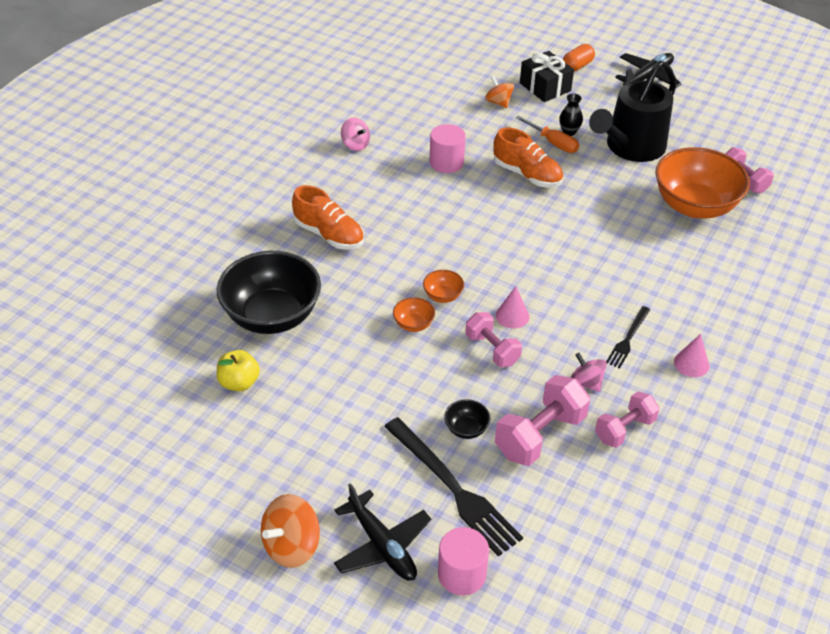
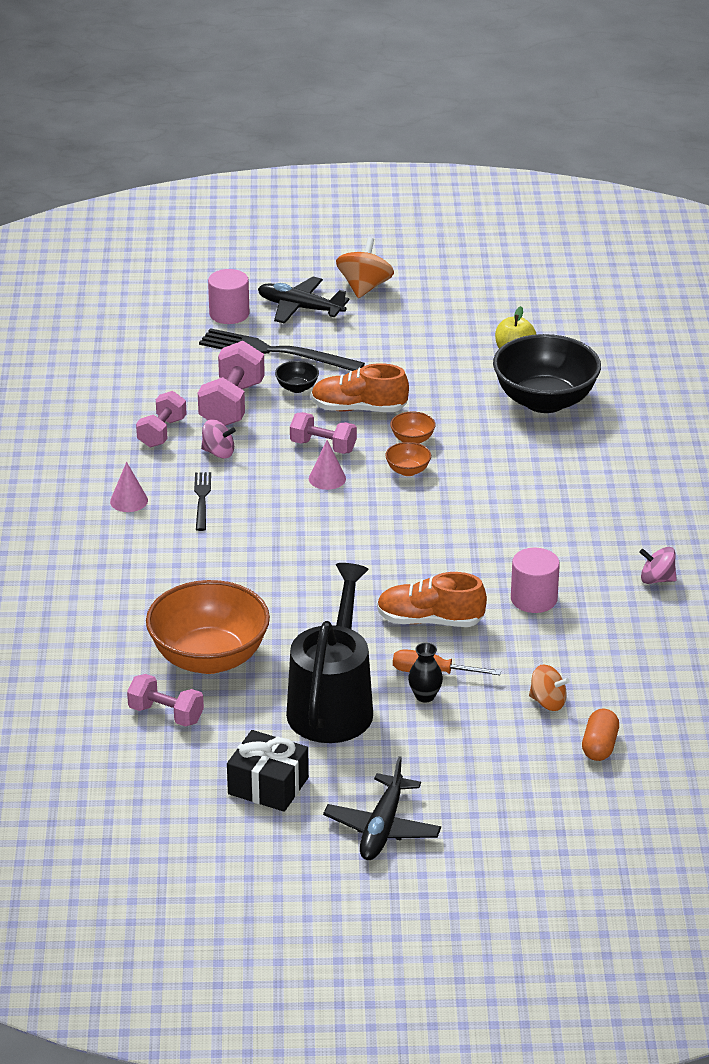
camera: 150 degrees right, 10 degrees down
orange shoe [292,185,364,250] -> orange shoe moved to [311,363,409,412]
black gift [520,51,574,102] -> black gift moved to [227,730,309,812]
orange capsule [563,44,595,72] -> orange capsule moved to [582,709,619,761]

